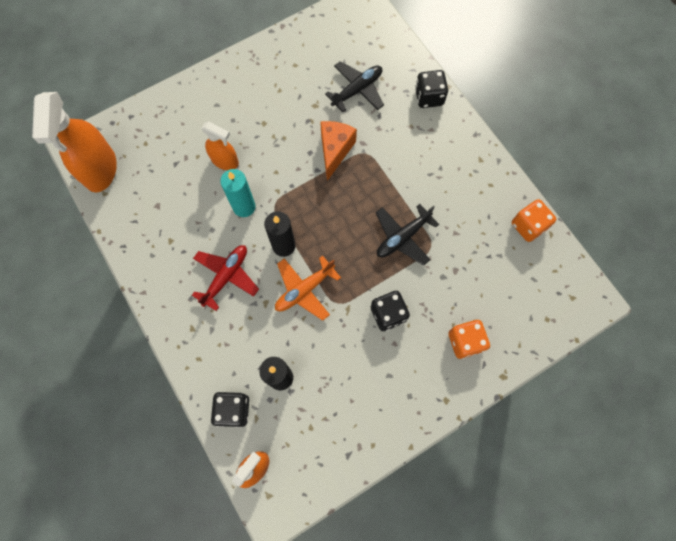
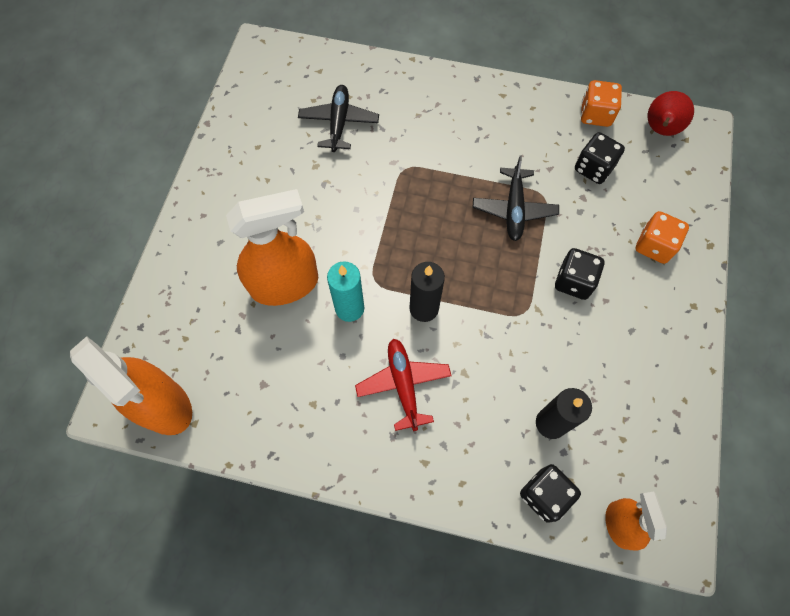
camera: 45 degrees left, 5 degrees down
orange spray bottle [201,122,239,170] -> orange spray bottle [226,189,318,306], size x1.77
orange plane [275,256,341,321] -> none
orange cheese [320,121,357,181] -> none
black dice [415,70,448,108] -> black dice moved to [575,132,625,184]
none -> red pear [648,91,694,136]

